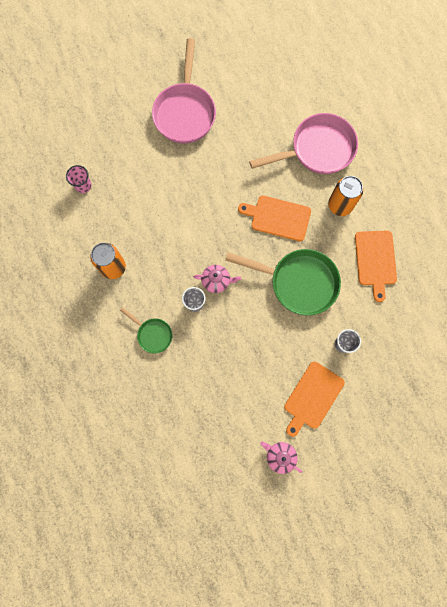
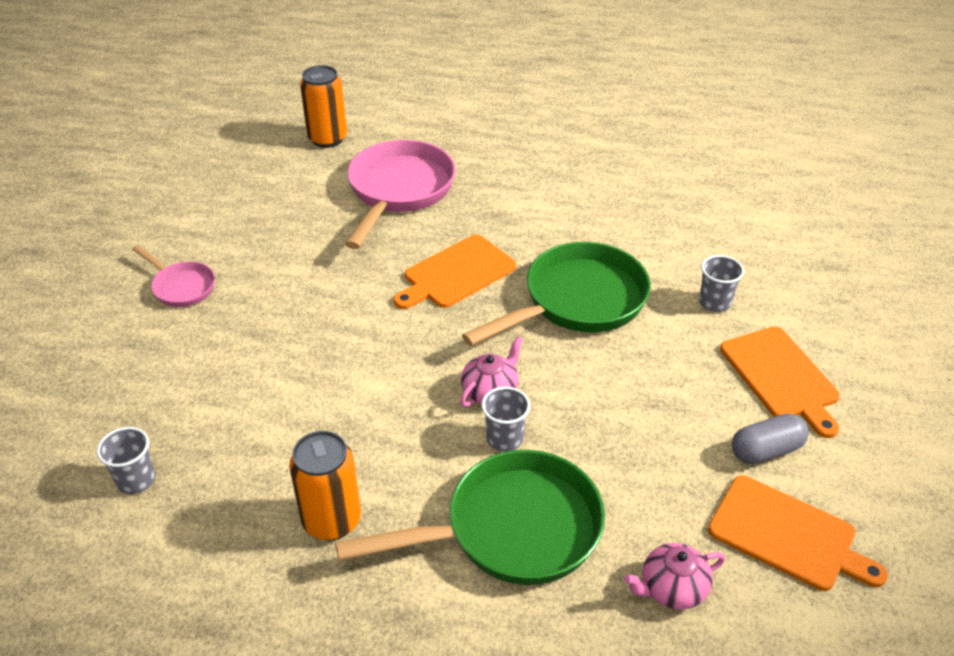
camera: 55 degrees left, 35 degrees down
pink cup [66,165,92,193] -> grey cup [97,427,155,494]
green pan [120,307,173,354] -> green pan [335,450,605,585], size x1.95
pink pan [152,38,216,144] -> pink pan [132,245,215,307], size x0.51
pink teapot [260,442,302,474] -> pink teapot moved to [624,543,725,609]
orange can [328,176,363,216] -> orange can moved to [300,65,347,148]
orange cutting board [355,231,397,302] -> orange cutting board moved to [708,475,888,591]
none -> grey capsule [732,414,809,464]

